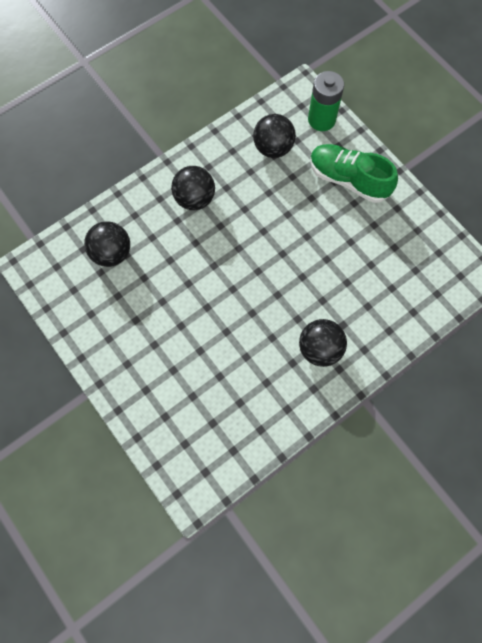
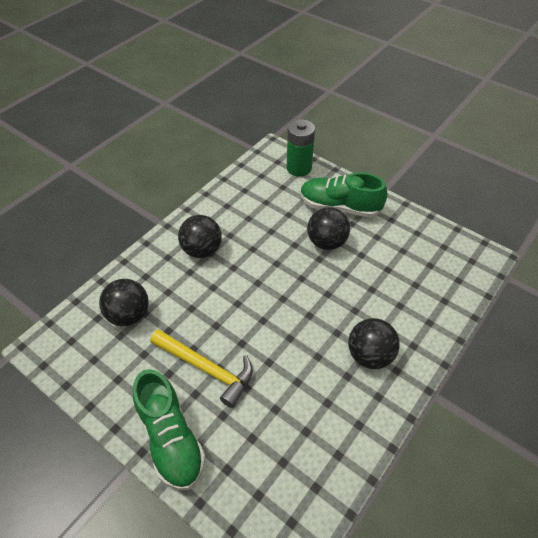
camera: 15 degrees left, 20 degrees down
black ball [253,114,296,158] -> black ball moved to [307,207,350,250]
none -> green shoe [133,369,206,490]
none -> yellow hammer [150,329,253,408]

